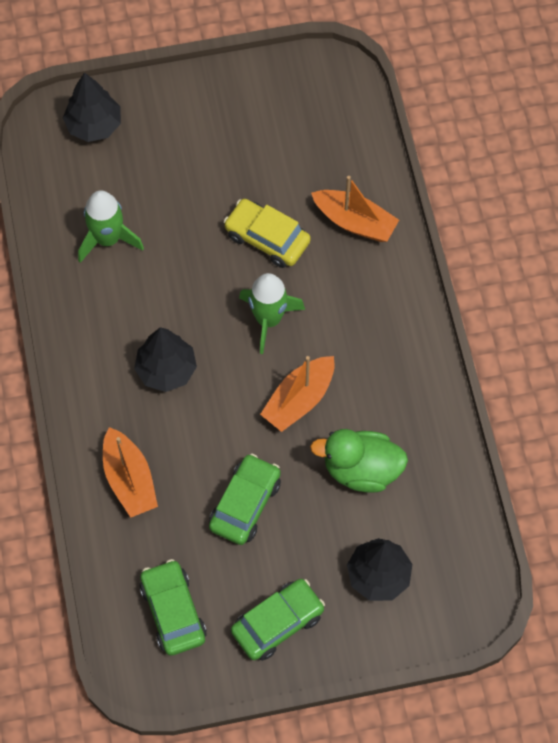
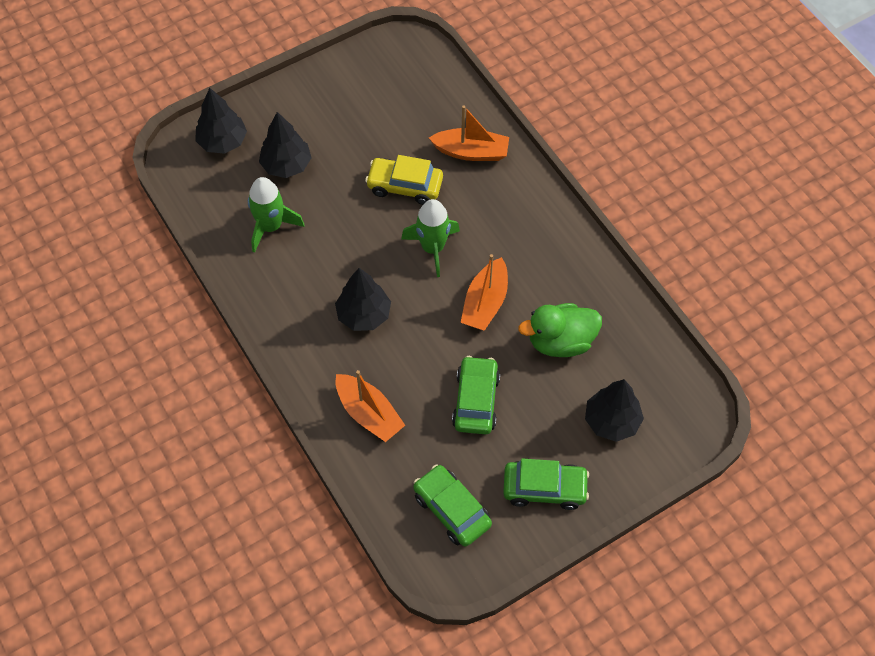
camera: 20 degrees left, 5 degrees down
green car [231,579,325,661] -> green car turned 60 degrees clockwise [503,458,589,510]
none -> black tree [259,112,312,178]

